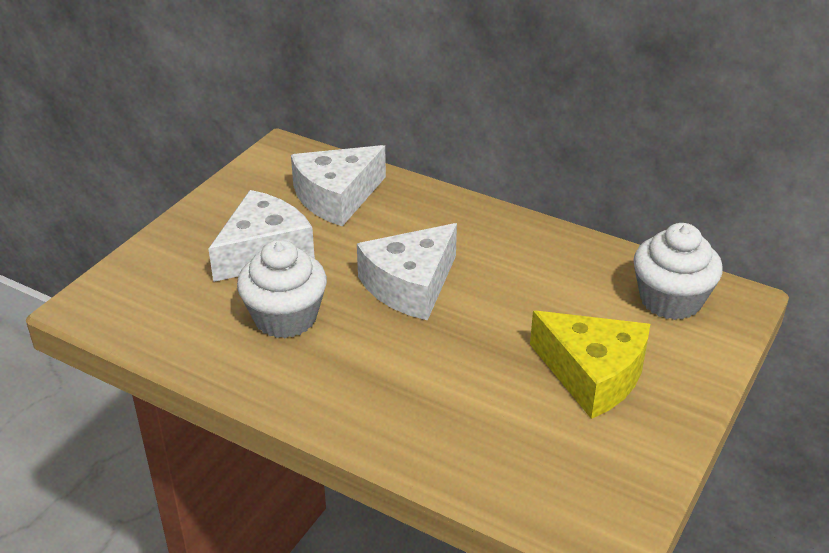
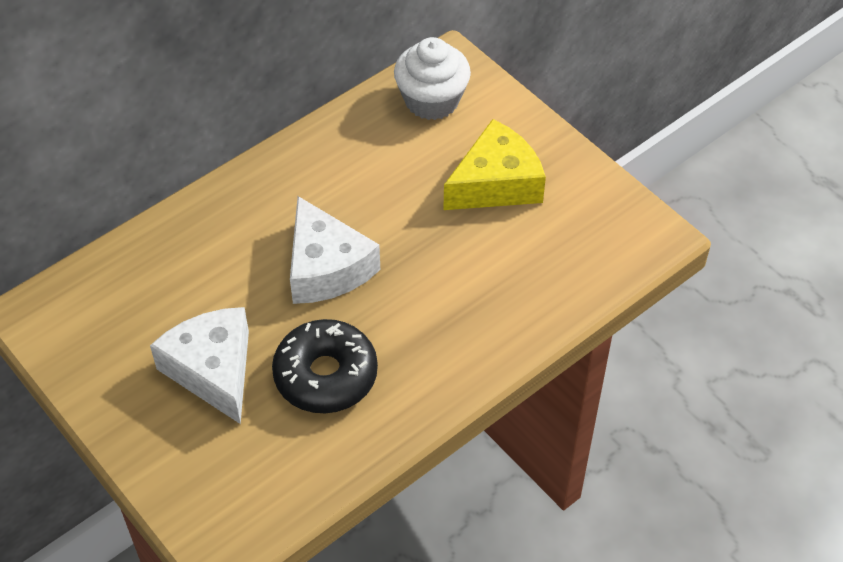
camera: 70 degrees left, 15 degrees up
white cupcake [237,240,327,338] -> black donut [272,319,378,413]
white cheese [291,145,386,226] -> none

